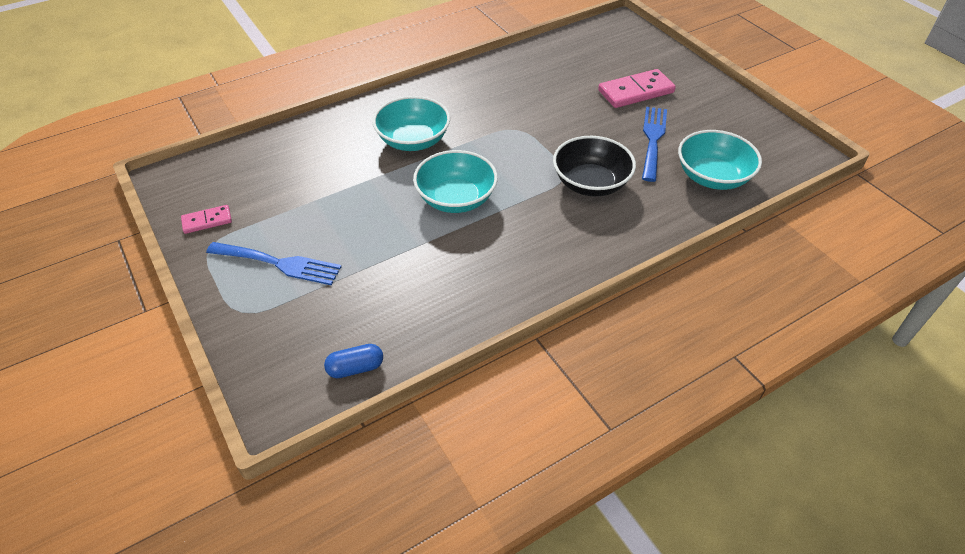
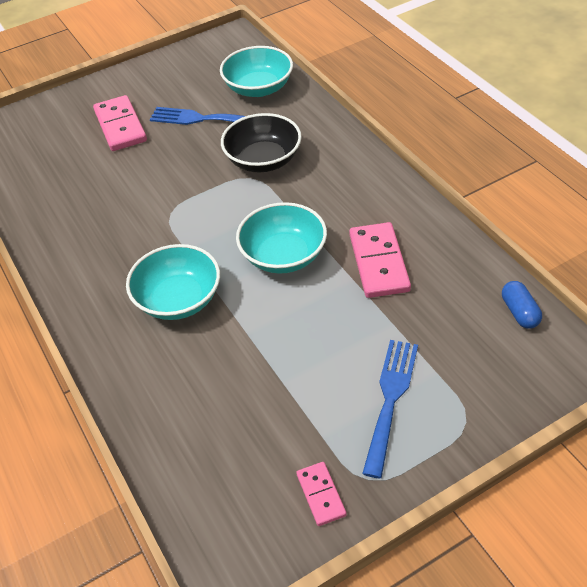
camera: 85 degrees left, 0 degrees up
none -> pink domino [349,222,411,298]

